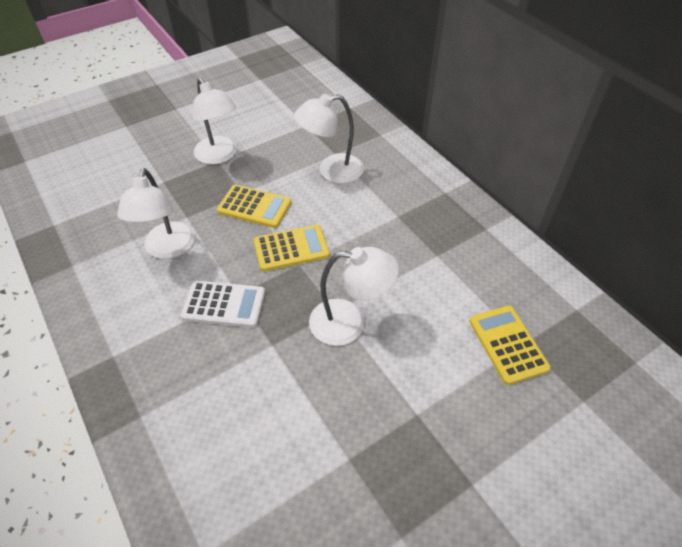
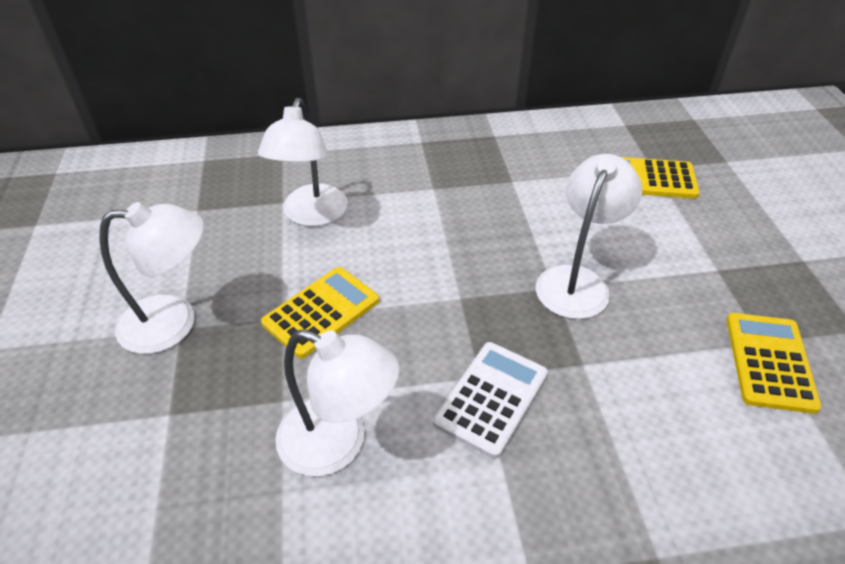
camera: 65 degrees left, 5 degrees down
yellow calculator [253,225,330,271] -> yellow calculator moved to [726,313,821,414]

